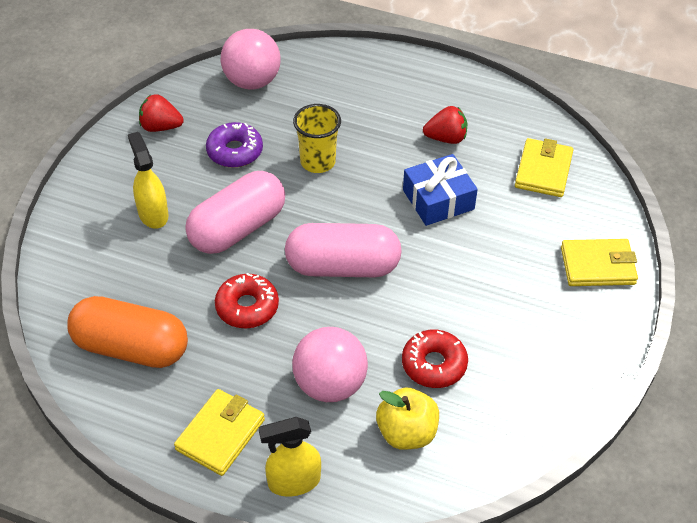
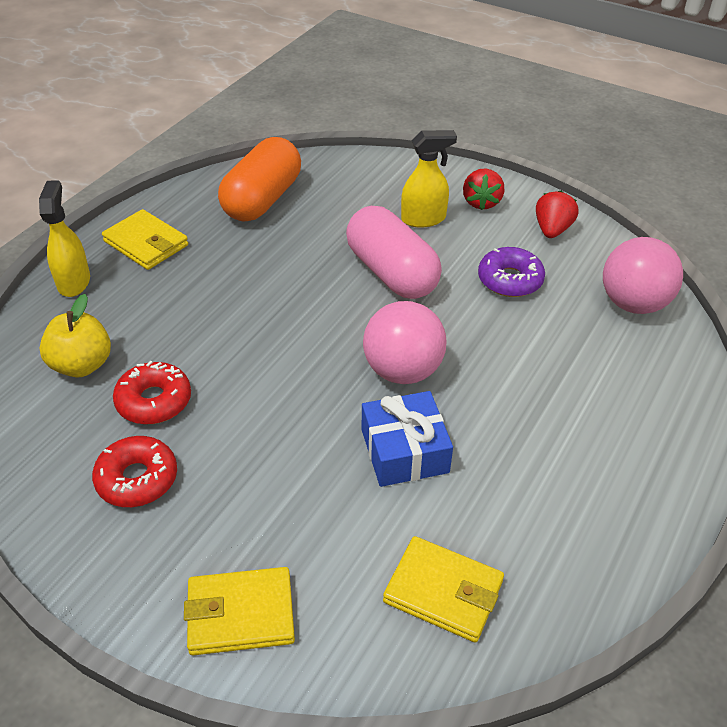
camera: 100 degrees right, 5 degrees down
red donut [215,273,279,328] -> red donut moved to [92,436,177,507]
pink capsule [285,223,402,277] -> none
pink ball [292,327,368,402] -> pink ball moved to [363,301,446,384]
yellow cup [293,104,341,173] -> none
red strawberry [423,106,467,144] -> red strawberry moved to [463,168,504,210]
yellow wallet [561,239,638,286] -> yellow wallet turned 75 degrees clockwise [184,567,295,655]

